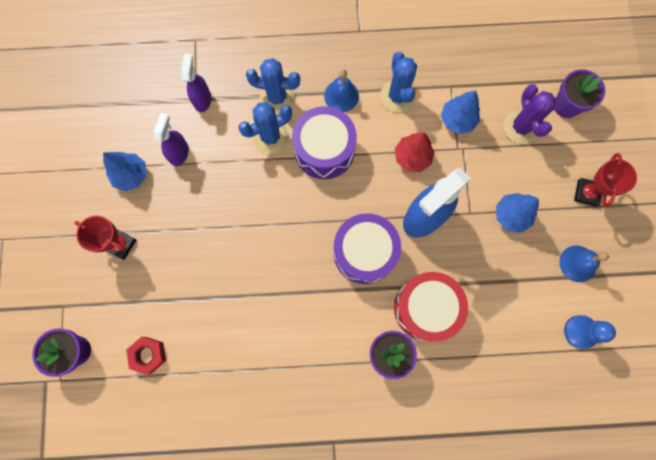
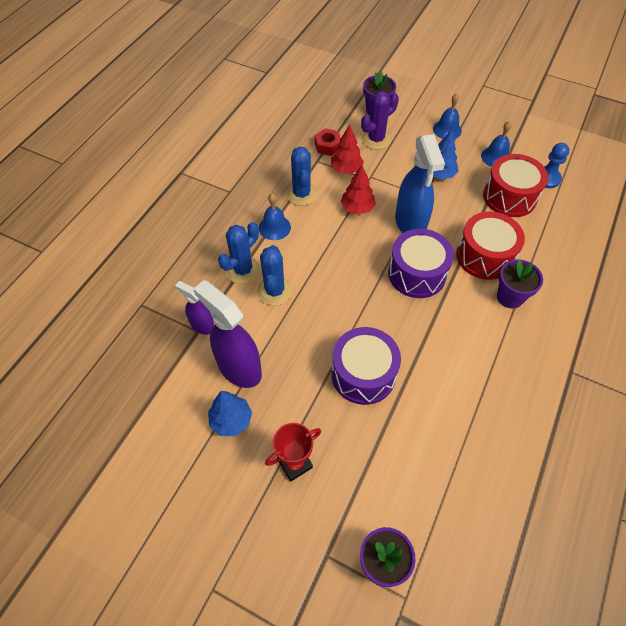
camera: 60 degrees left, 20 degrees down
red nut [126,337,166,375] -> red nut moved to [315,128,341,156]
purple spray bottle [154,113,189,166] -> purple spray bottle [193,280,262,388], size x1.81
purple drum [292,106,357,179] -> purple drum moved to [331,327,401,405]
blue cactus [380,52,417,113] -> blue cactus turned 60 degrees clockwise [286,147,318,206]
blue tree [441,90,480,134] -> red tree [331,125,364,174]
purple cactus [503,84,556,144] -> purple cactus turned 60 degrees counterclockwise [361,91,399,149]
red trophy [574,153,637,207] -> blue bell [433,93,462,139]
none -> red drum [483,154,548,217]

